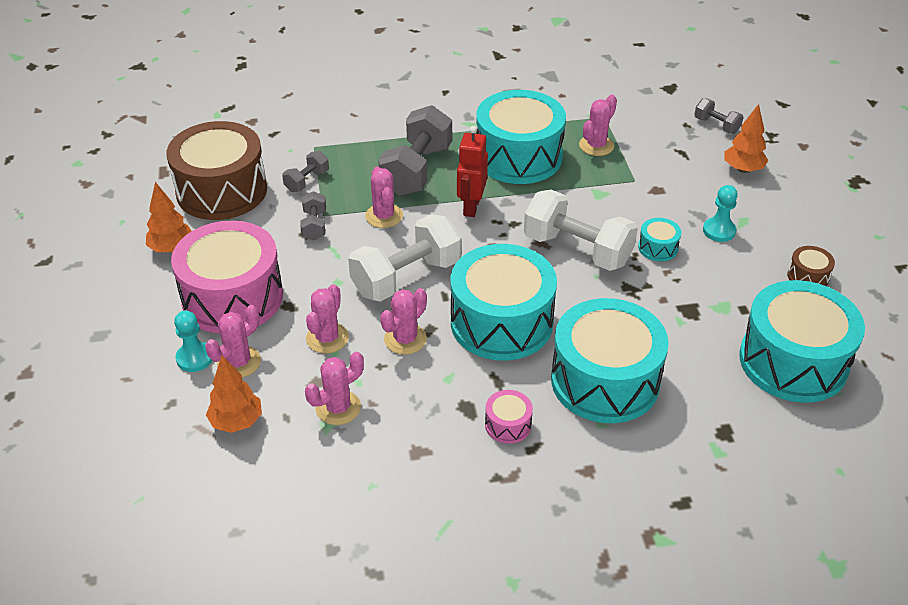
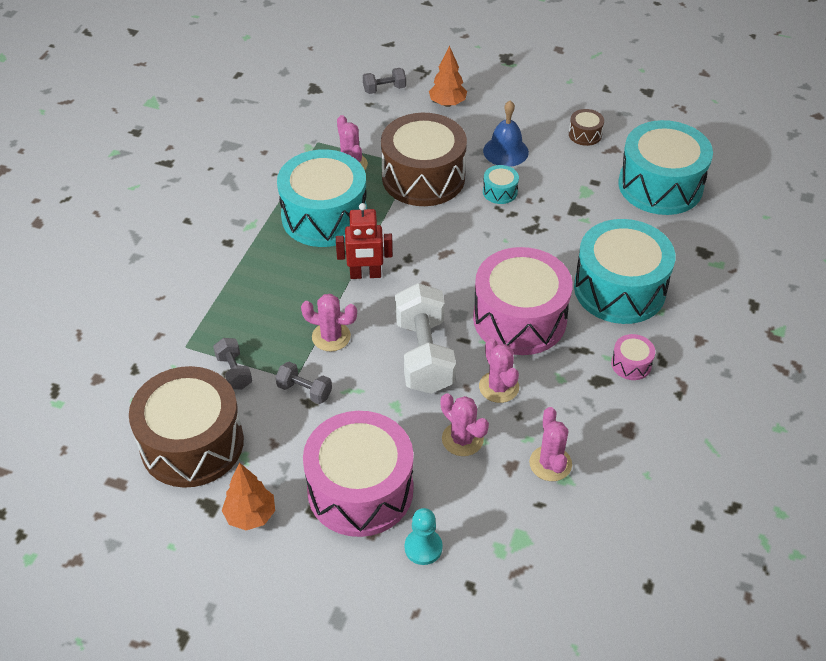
camera: 60 degrees left, 5 degrees up
pink cactus [205,305,261,378] -> none
orange tree [206,355,262,433] -> none
grey dumbbell [378,105,452,196] -> none
turquoise drum [451,244,557,361] -> pink drum [473,247,573,355]
red robot [457,126,488,217] -> red robot turned 45 degrees counterclockwise [336,203,393,279]
white dumbbell [524,190,638,271] -> none
turquoise pawn [703,185,738,242] -> blue bell [483,100,529,167]
none -> brown drum [381,113,467,206]

